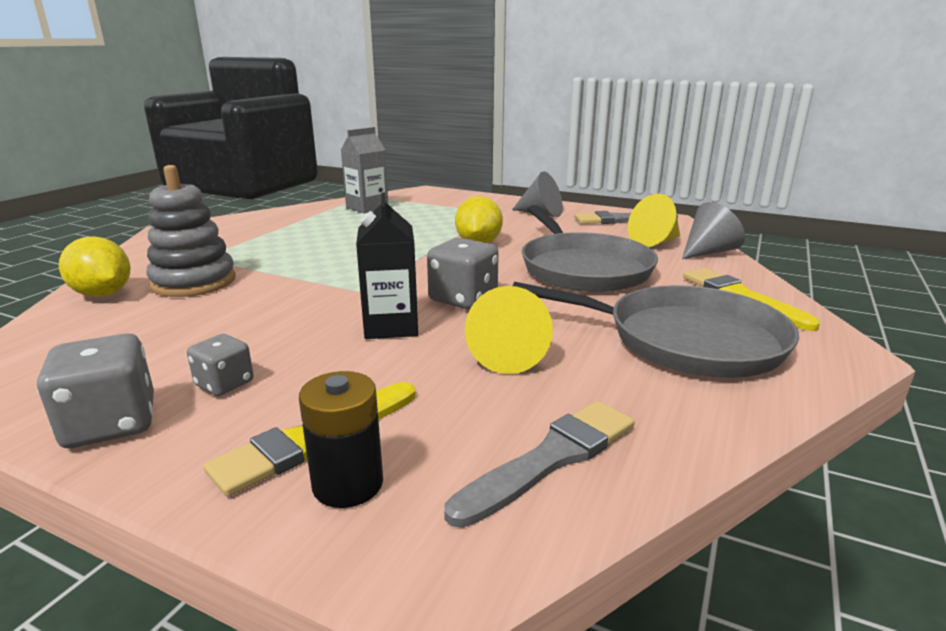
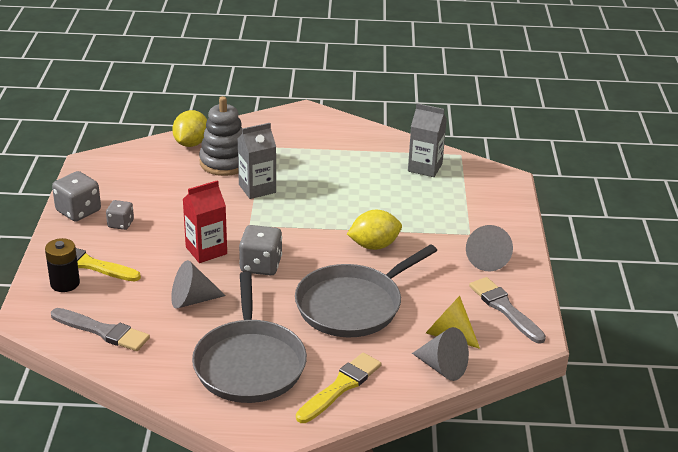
camera: 65 degrees right, 10 degrees up
black carton [356,193,418,339] -> red carton [183,180,227,263]
yellow cone [465,286,553,374] -> grey cone [171,260,226,309]
none -> grey carton [237,123,276,199]

